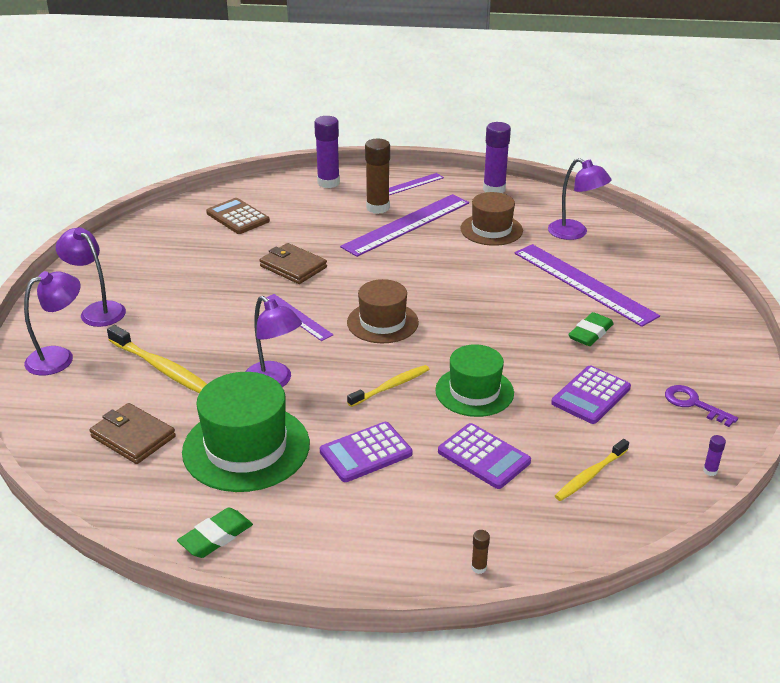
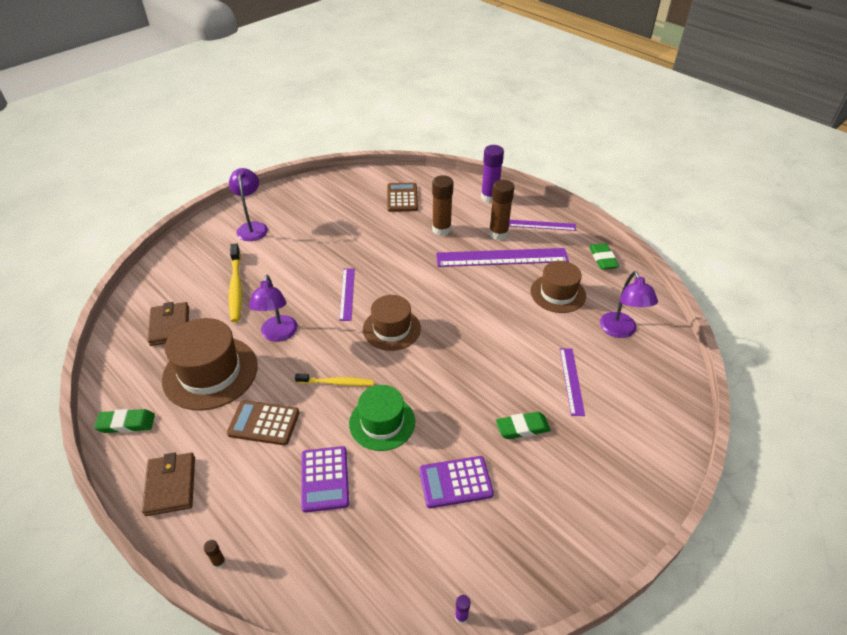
camera: 40 degrees right, 10 degrees up
purple lamp [24,271,81,375] -> none
green hat [182,372,310,492] -> brown hat [162,318,258,411]
brown wallet [260,243,327,284] -> brown wallet moved to [142,452,195,516]
purple calculator [320,422,412,482] -> brown calculator [227,400,300,445]
purple glue stick [483,122,511,193] -> green eraser [589,243,619,270]
purple ruler [515,244,660,327] -> purple ruler [560,348,585,416], size x0.54
yellow toothbrush [555,439,629,501] -> none
purple key [665,385,738,427] -> none
none -> brown glue stick [432,175,454,236]

